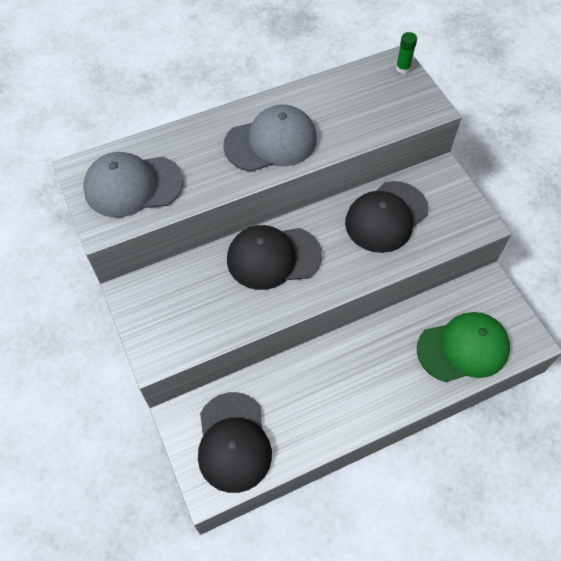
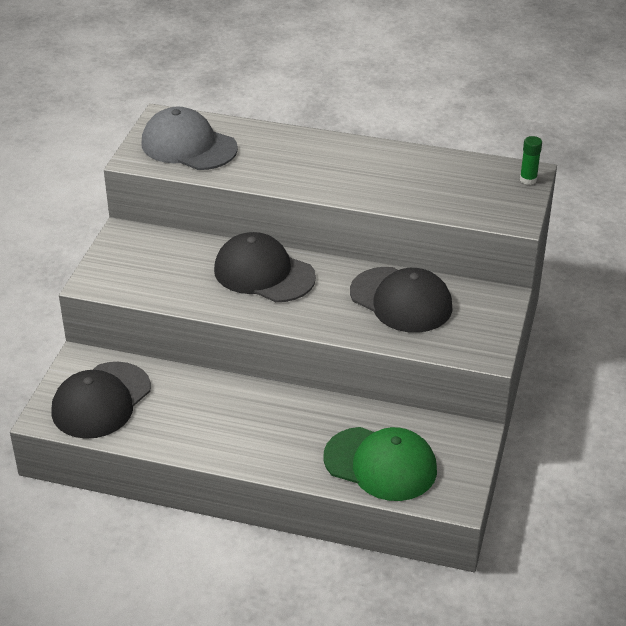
camera: 40 degrees right, 20 degrees down
grey cap [223,105,317,172] -> none
black cap [345,181,428,253] -> black cap turned 135 degrees counterclockwise [350,267,453,333]

